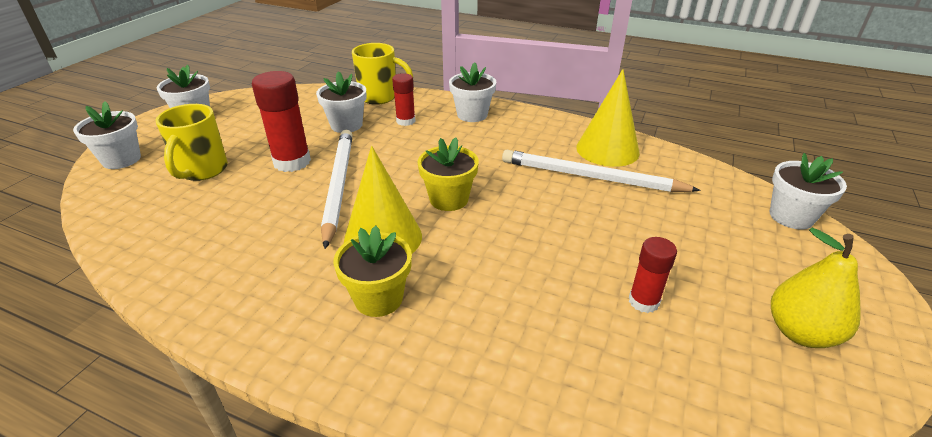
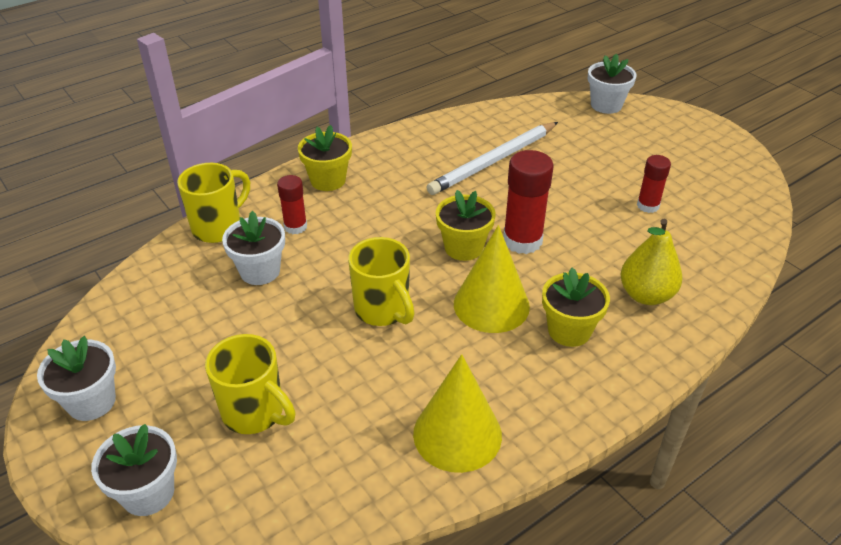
camera: 60 degrees left, 5 degrees up
red glue stick [252,71,311,172] -> red glue stick moved to [503,150,554,254]
white pencil [321,130,353,249] -> yellow mug [348,237,415,326]
white flower pot [449,62,496,122] -> yellow flower pot [298,125,352,191]
yellow cone [576,69,640,167] -> yellow cone moved to [413,354,502,473]
yellow pear [771,228,861,348] -> yellow pear moved to [620,218,683,305]

